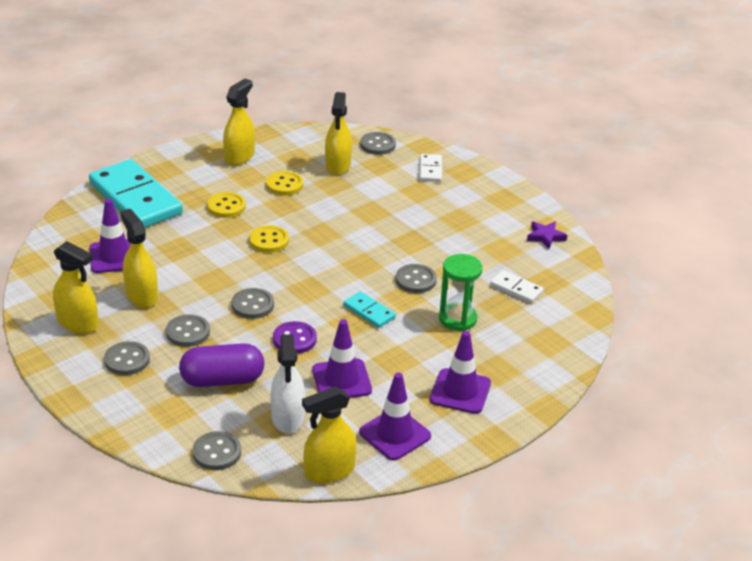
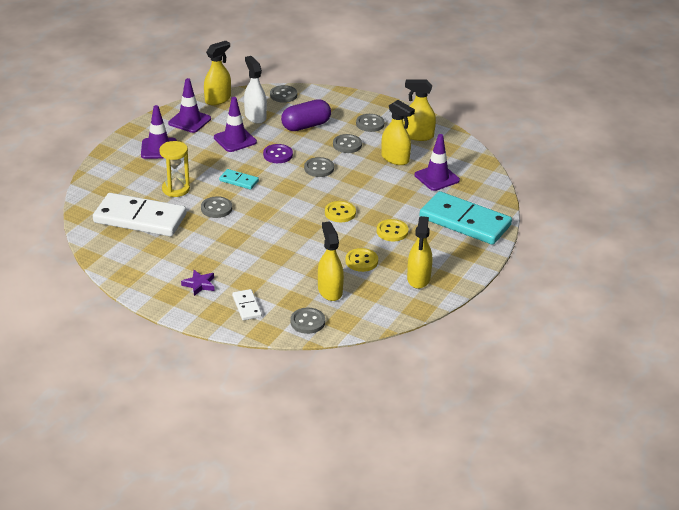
camera: 160 degrees right, 0 degrees up
green hourglass [439,254,482,331] -> yellow hourglass [159,141,190,197]
white domino [490,270,544,303] -> white domino [93,193,186,237], size x2.25
purple star [527,221,567,249] -> purple star moved to [181,270,215,296]

